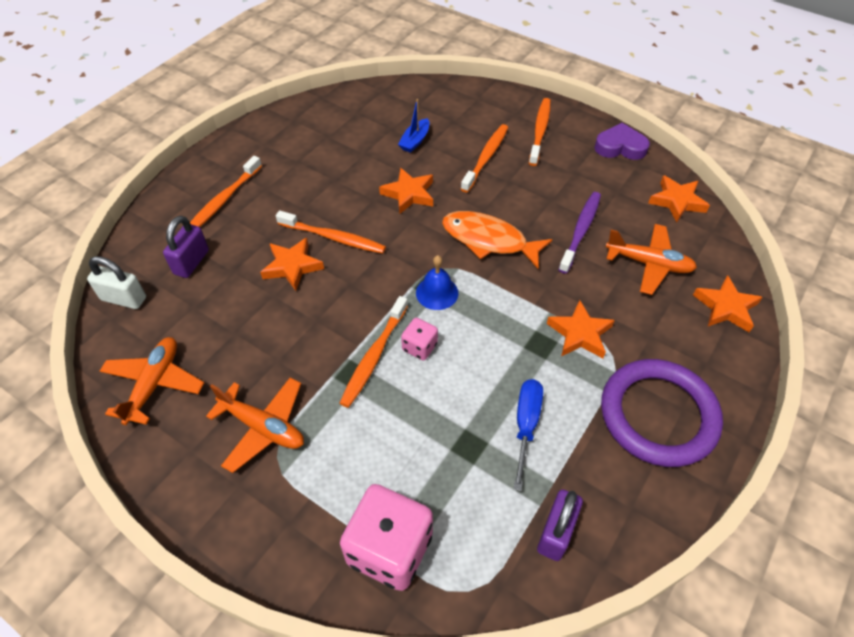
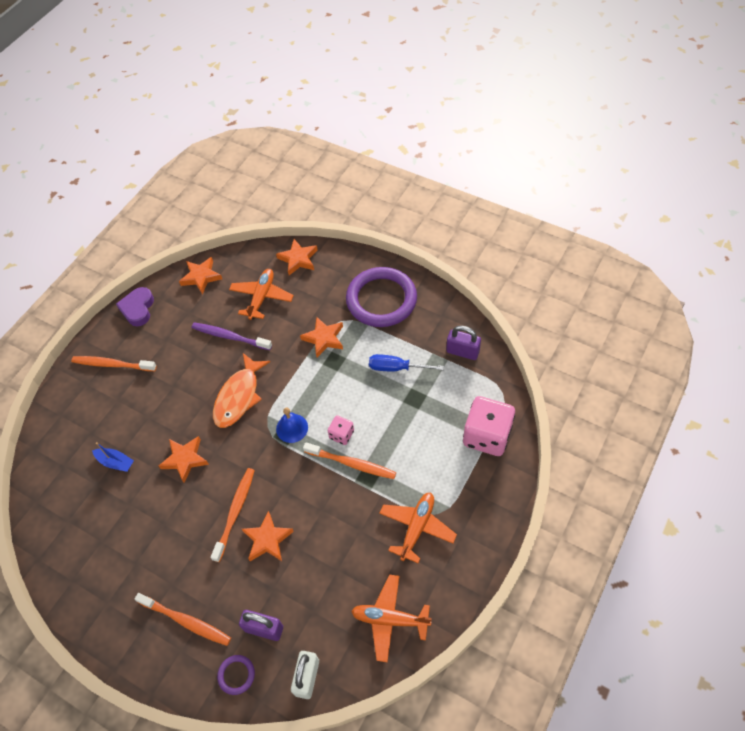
camera: 90 degrees left, 5 degrees up
orange toothbrush [461,124,508,193] -> none
none -> purple ring [217,655,255,695]

